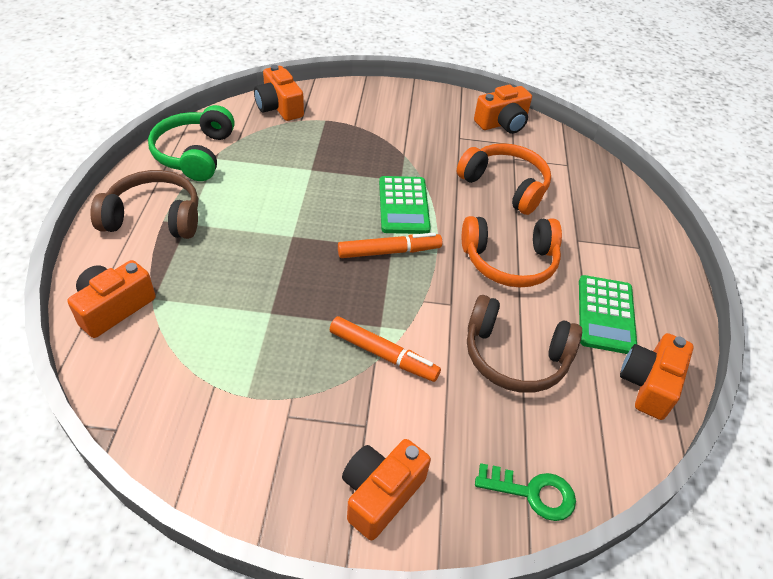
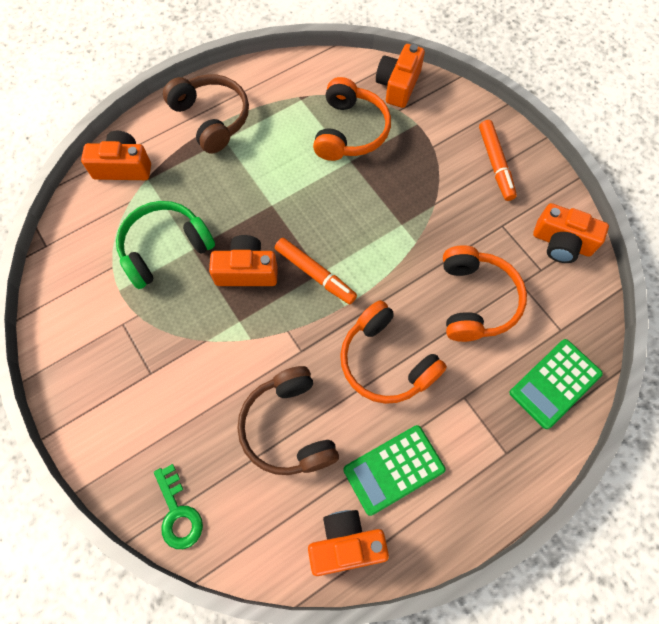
camera: 55 degrees right, 20 degrees up
green headphones [148,105,235,181] -> green headphones moved to [116,201,215,289]
orange marker [330,316,441,382] -> orange marker moved to [479,120,517,201]
orange camera [342,439,431,540] -> orange camera moved to [209,235,278,286]
green calculator [379,176,431,234] -> green calculator moved to [510,339,603,429]
none -> orange headphones [313,77,391,161]

